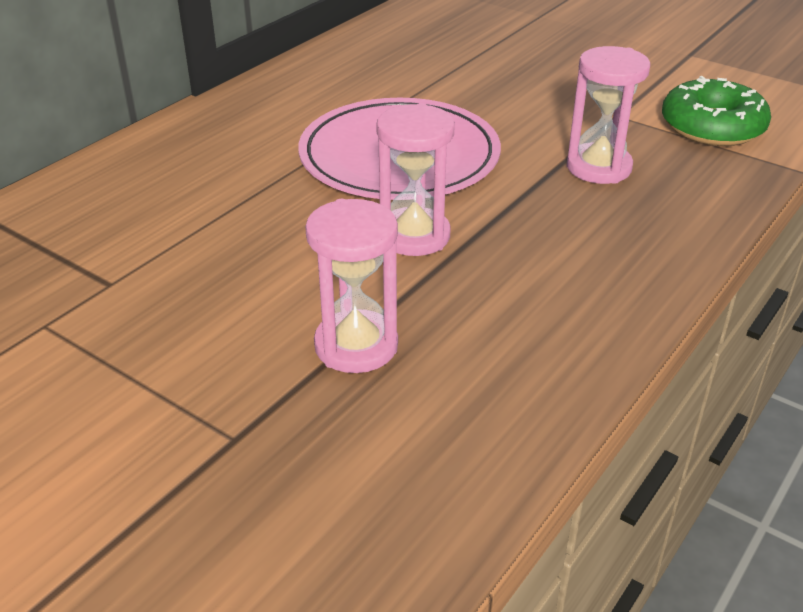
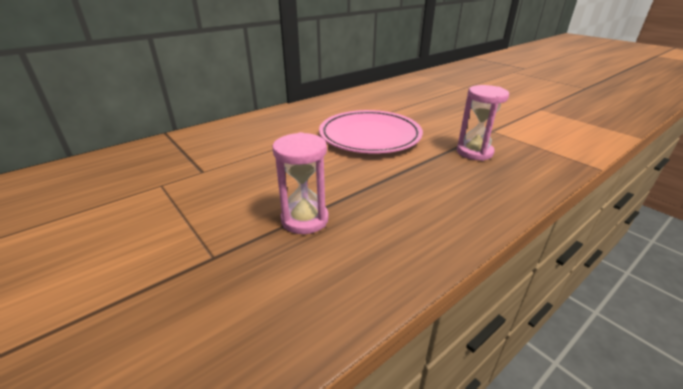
camera: 15 degrees right, 5 degrees down
pink hourglass [376,103,455,256] -> none
green donut [662,76,771,146] -> none

